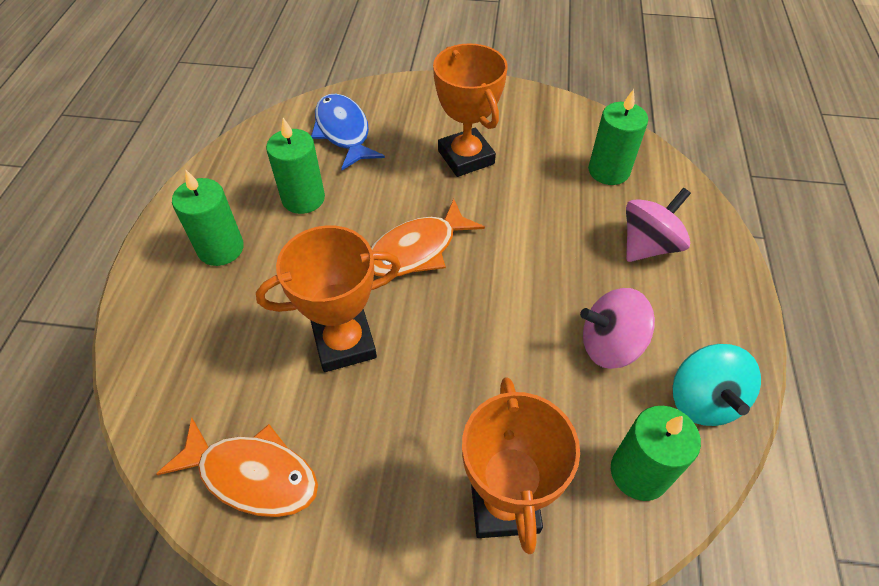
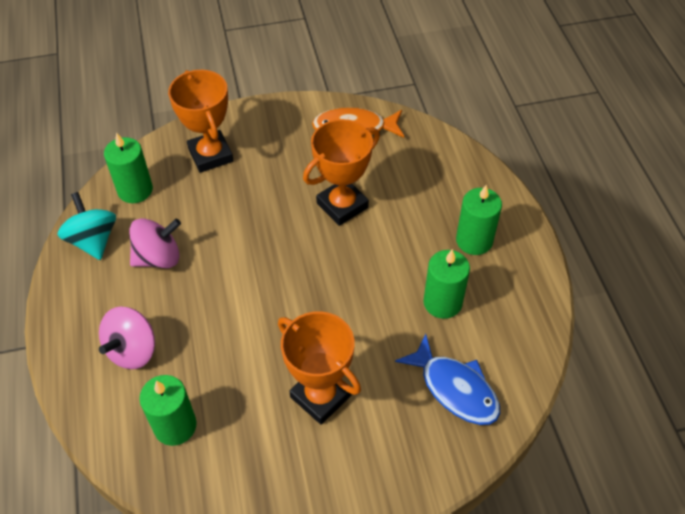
camera: 160 degrees right, 0 degrees up
orange fish [371,199,485,277] -> none

